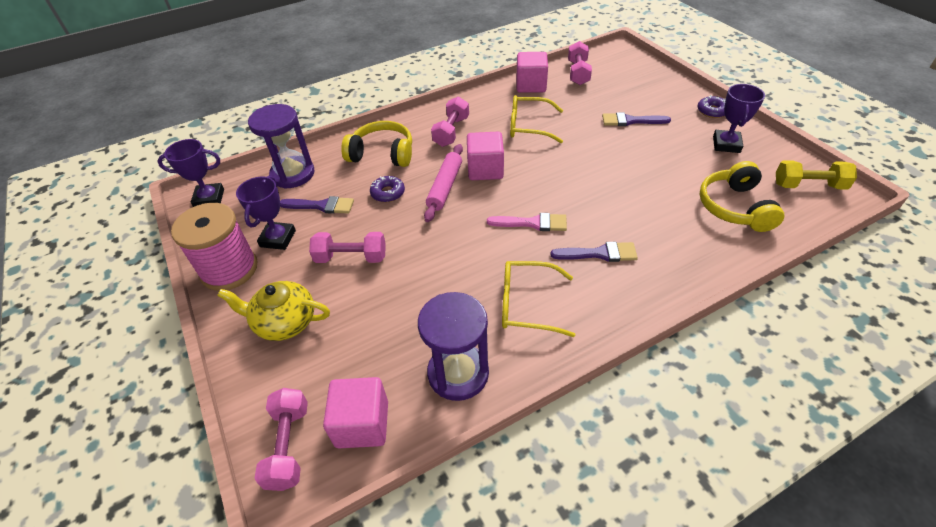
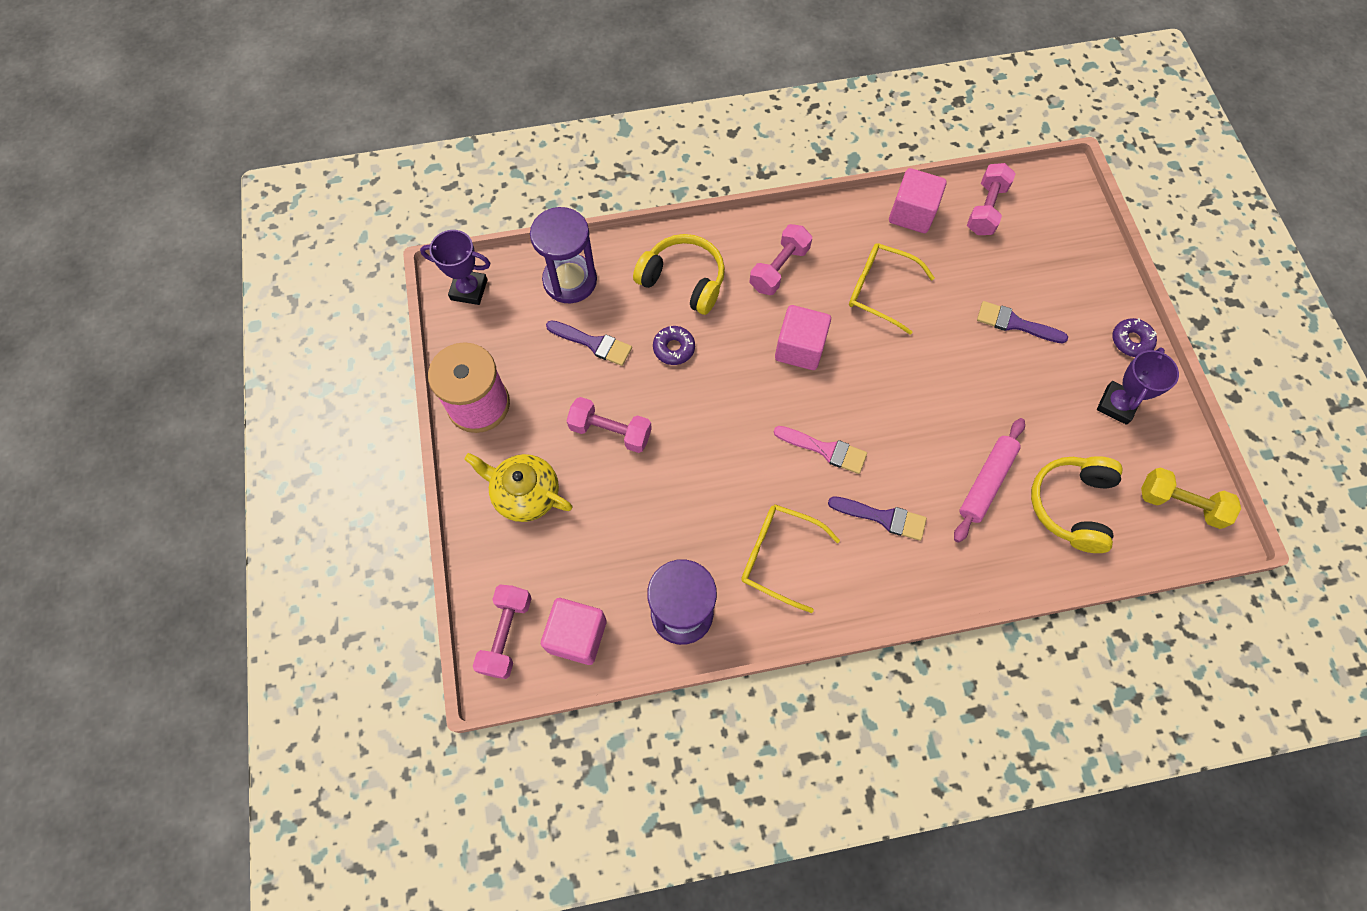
camera: 15 degrees right, 20 degrees up
purple trophy [236,176,296,250] -> none
pink rolling pin [424,144,463,222] -> pink rolling pin moved to [954,418,1025,543]

